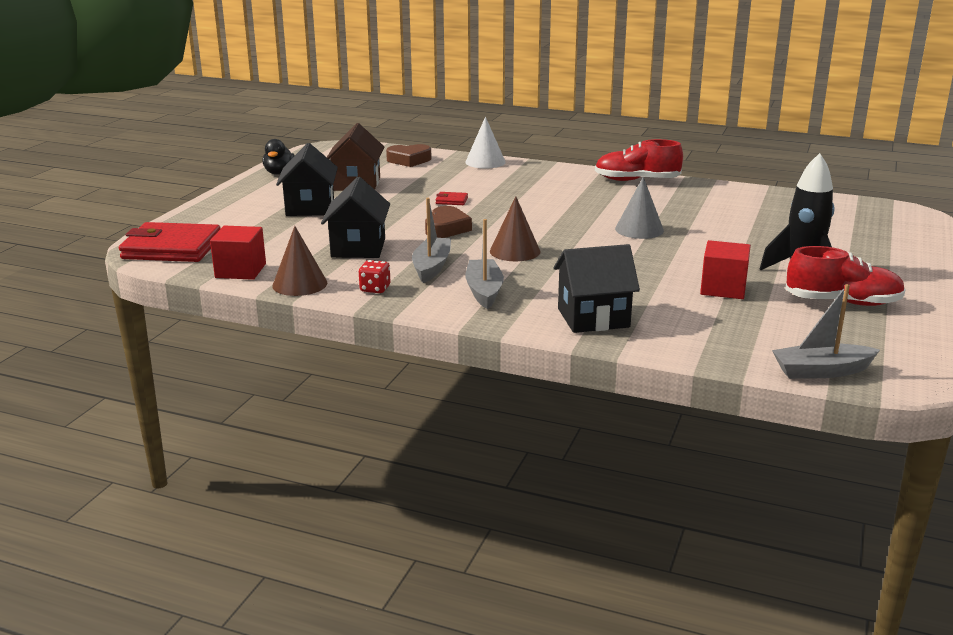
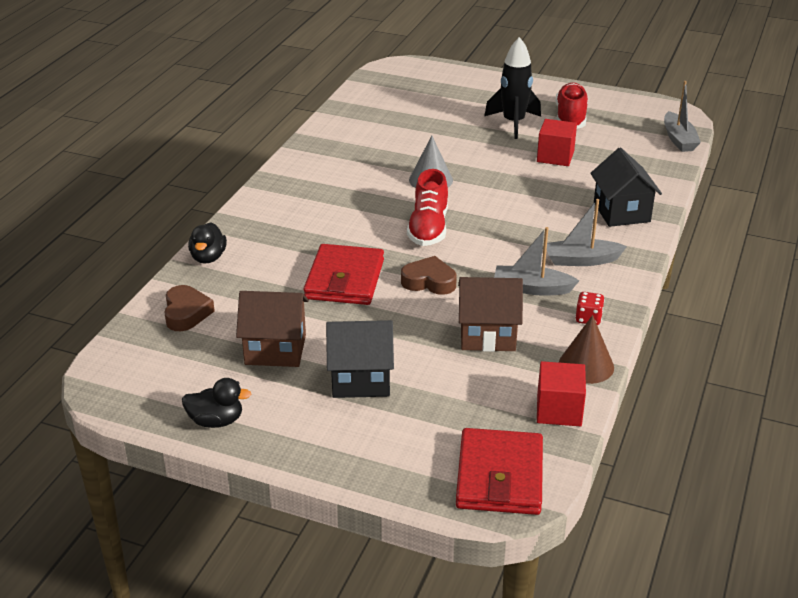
camera: 90 degrees left, 10 degrees up
black house [321,177,390,258] -> brown house [458,277,523,352]
red wallet [436,192,468,205] -> red wallet [303,244,384,305], size x2.49
white cone [465,117,506,168] -> black duck [188,222,227,264]
brown cone [490,196,541,261] -> none
red shoe [595,139,683,181] -> red shoe moved to [407,169,448,246]

